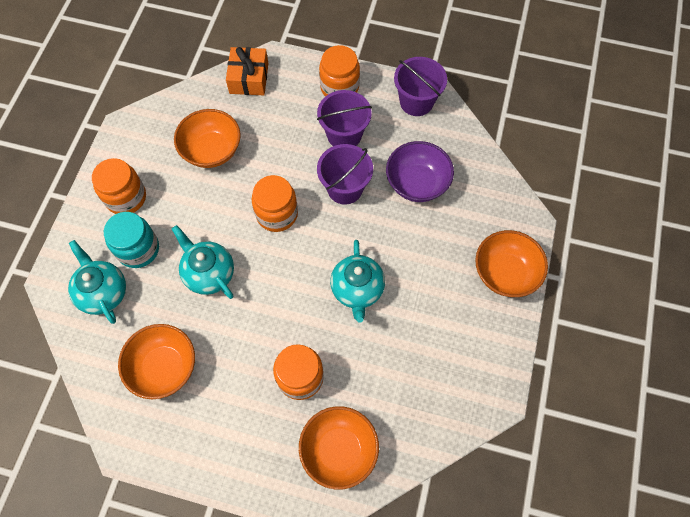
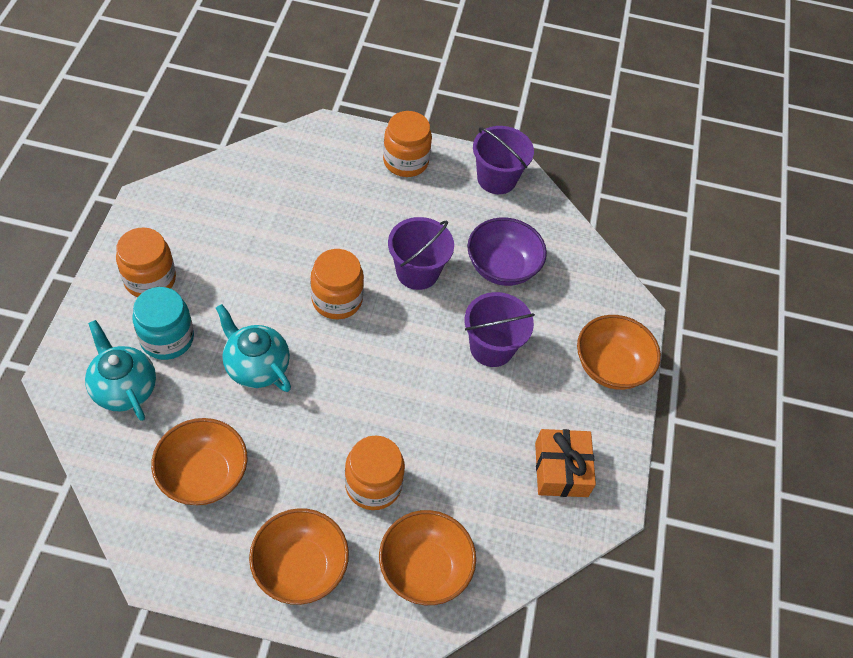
camera: 10 degrees left, 10 degrees down
orange bowl [174,109,241,168] -> orange bowl moved to [249,508,349,605]
orange gift [226,47,269,95] -> orange gift moved to [535,429,596,497]
purple bucket [317,90,372,146] -> purple bucket moved to [465,292,535,367]
turquoise teapot [330,240,385,323] -> none

